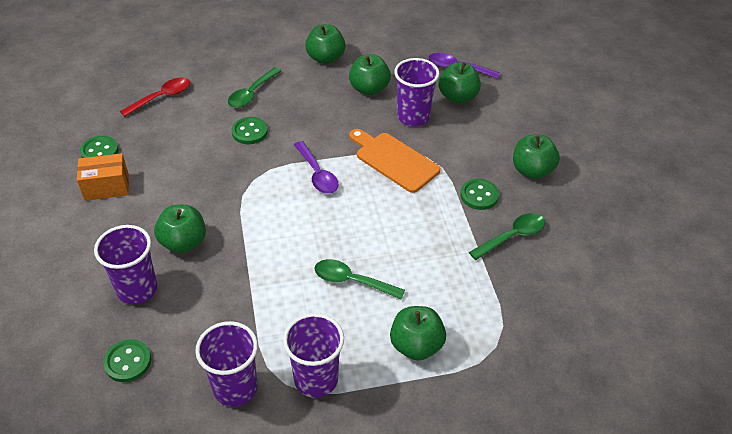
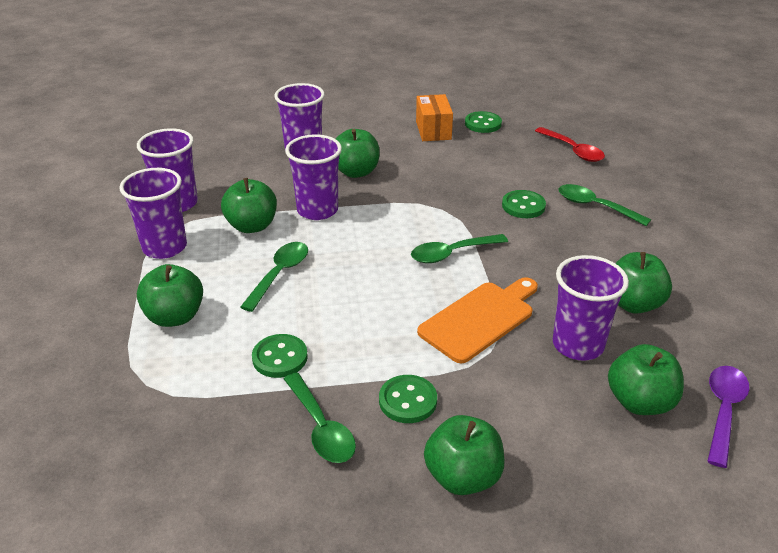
camera: 95 degrees right, 10 degrees down
green button [103,339,151,382] -> green button moved to [252,334,308,378]
purple spoon [294,141,338,194] -> green spoon [411,234,508,263]
green apple [305,24,346,64] -> green apple moved to [221,178,277,233]
none -> purple cup [285,134,342,220]

